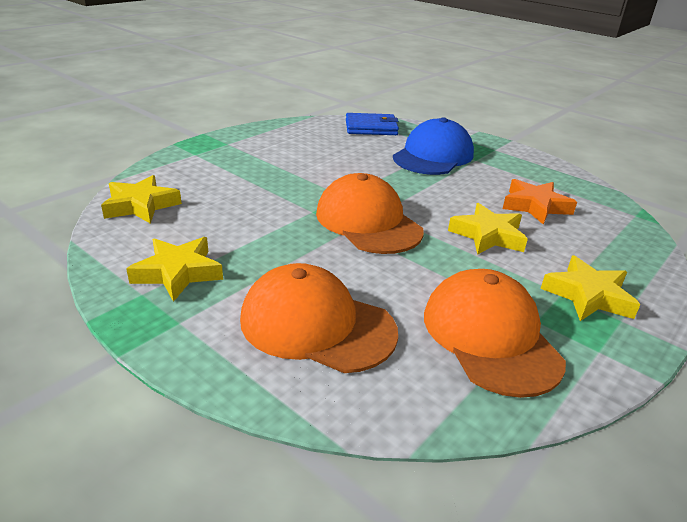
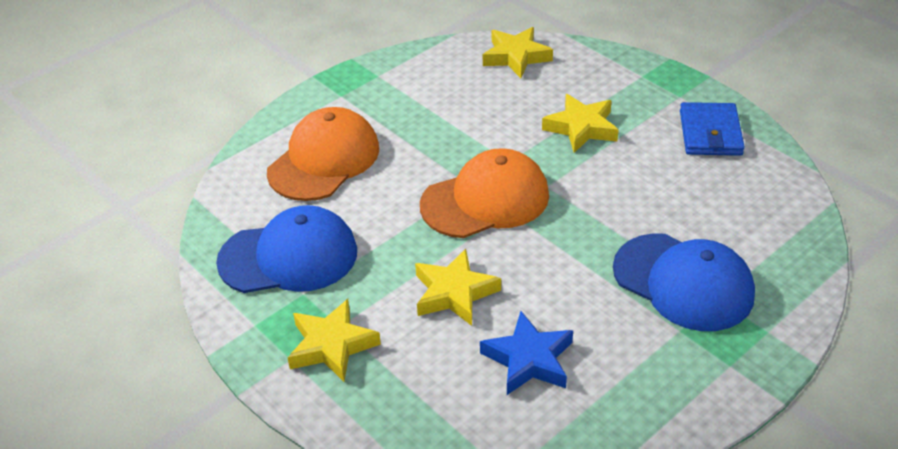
camera: 100 degrees right, 10 degrees up
yellow star [126,237,223,302] -> yellow star moved to [542,94,619,153]
blue wallet [346,113,399,135] -> blue wallet moved to [680,102,745,156]
orange cap [424,269,566,398] -> blue cap [216,205,357,293]
orange star [503,179,577,224] -> blue star [480,311,573,395]

